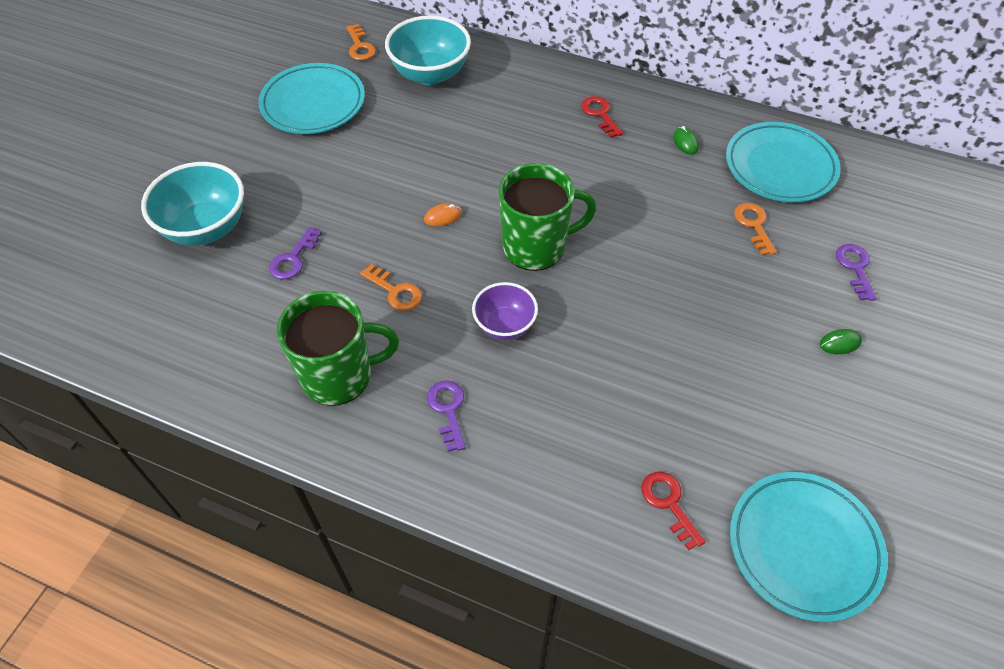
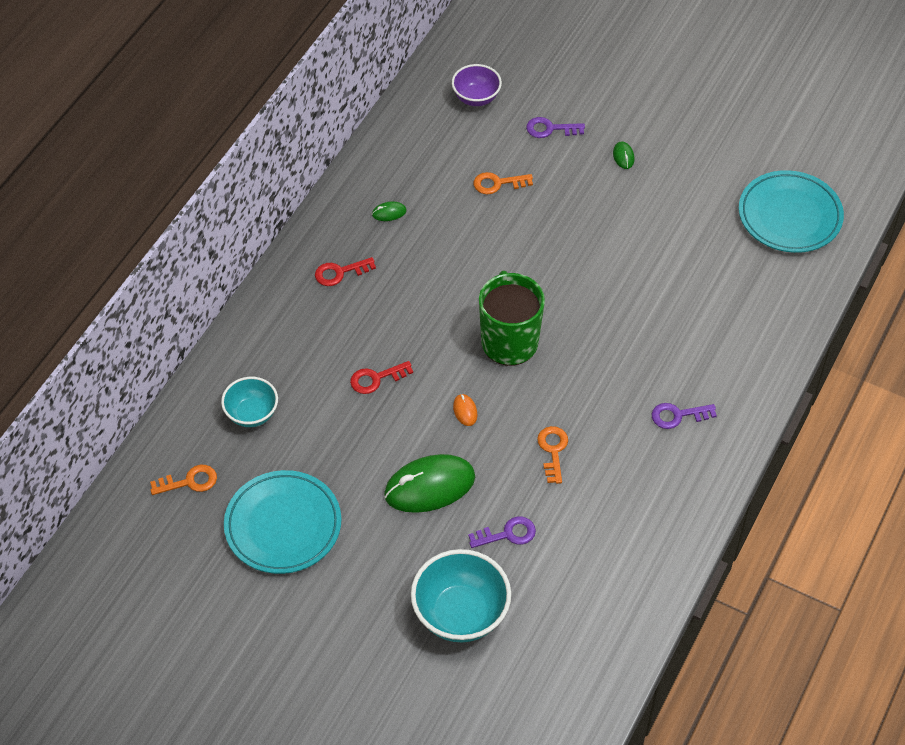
camera: 85 degrees left, 0 degrees up
purple key [269,227,322,280] -> purple key turned 45 degrees counterclockwise [468,516,536,548]
green mug [277,291,399,406] -> none
orange key [360,264,422,311] -> orange key turned 45 degrees counterclockwise [537,426,568,484]
turquoise bowl [385,15,471,85] -> turquoise bowl [221,377,278,427], size x0.61
purple bowl [472,282,538,340] -> purple bowl moved to [452,64,502,106]
red key [641,472,706,550] -> red key moved to [350,361,413,394]
turquoise plate [726,122,841,202] -> none
none -> green mouse [384,454,475,513]

